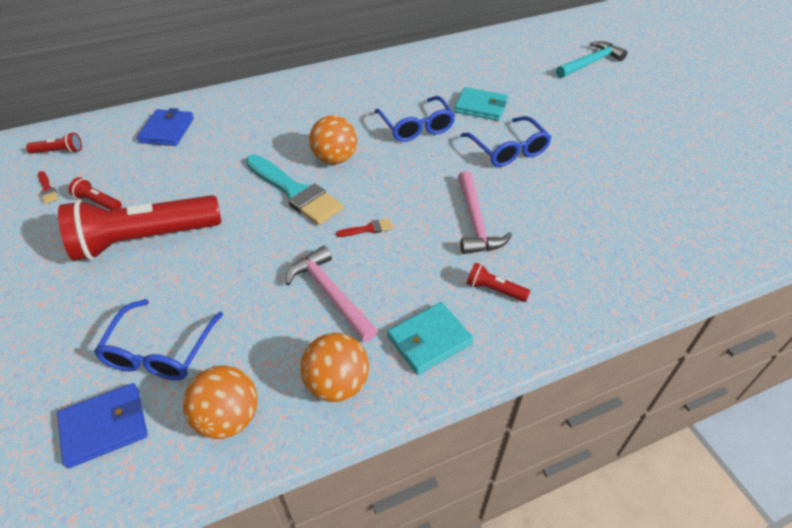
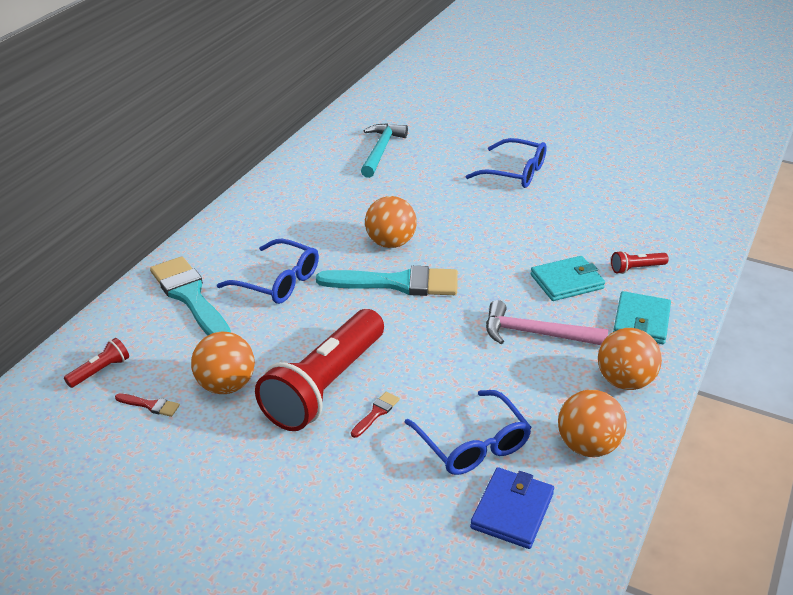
camera: 40 degrees left, 10 degrees down
red flashlight [69,177,122,210] -> orange ball [191,332,255,394]
blue wallet [137,108,194,146] -> turquoise brush [150,256,231,336]
red brush [336,218,393,237] -> red brush moved to [351,391,400,438]
blue glasses [374,96,455,142] -> blue glasses moved to [217,239,319,304]
turquoise wallet [454,87,508,121] -> turquoise wallet moved to [530,256,605,301]
pink hammer [458,171,512,254] -> none
turquoise hammer [556,41,627,78] -> turquoise hammer moved to [361,123,408,178]

